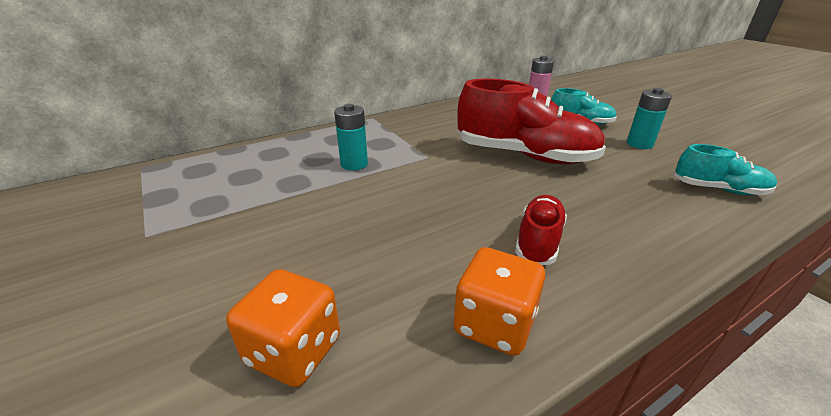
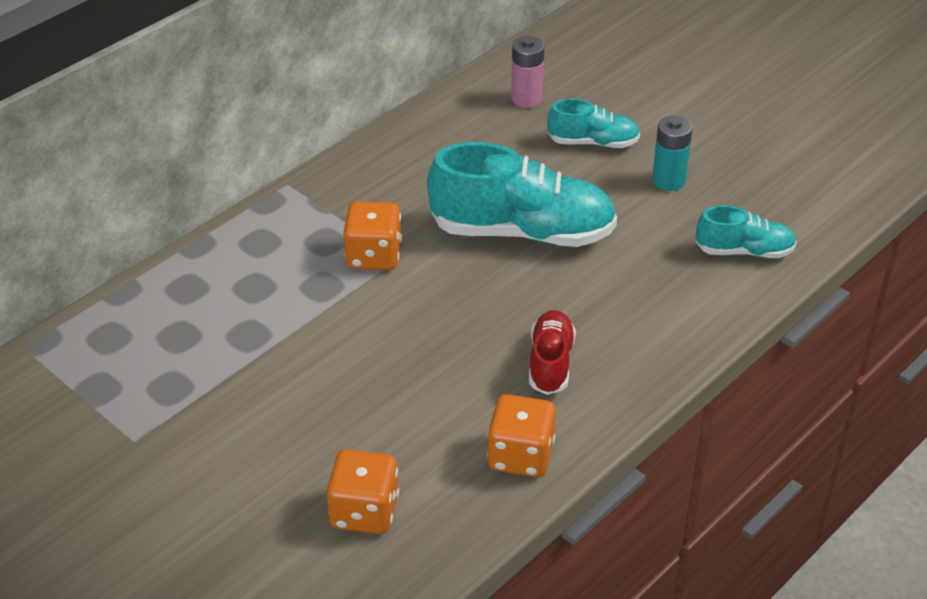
camera: 15 degrees left, 10 degrees up
turquoise battery [334,104,368,171] -> none
red shoe [457,79,606,164] -> turquoise shoe [427,142,617,247]
none -> orange dice [343,201,402,270]

